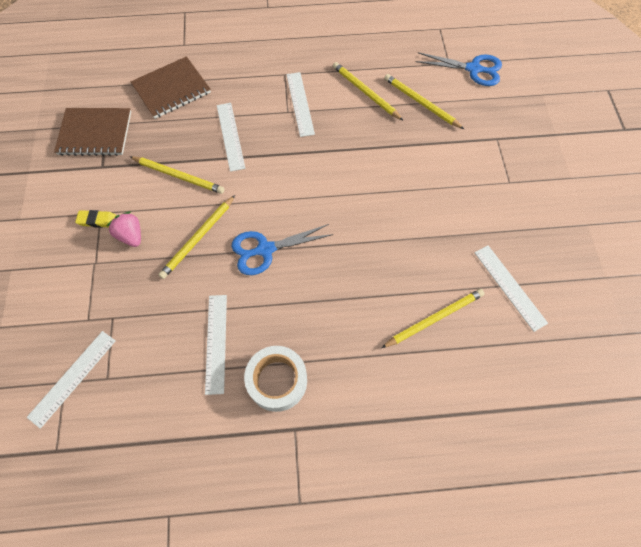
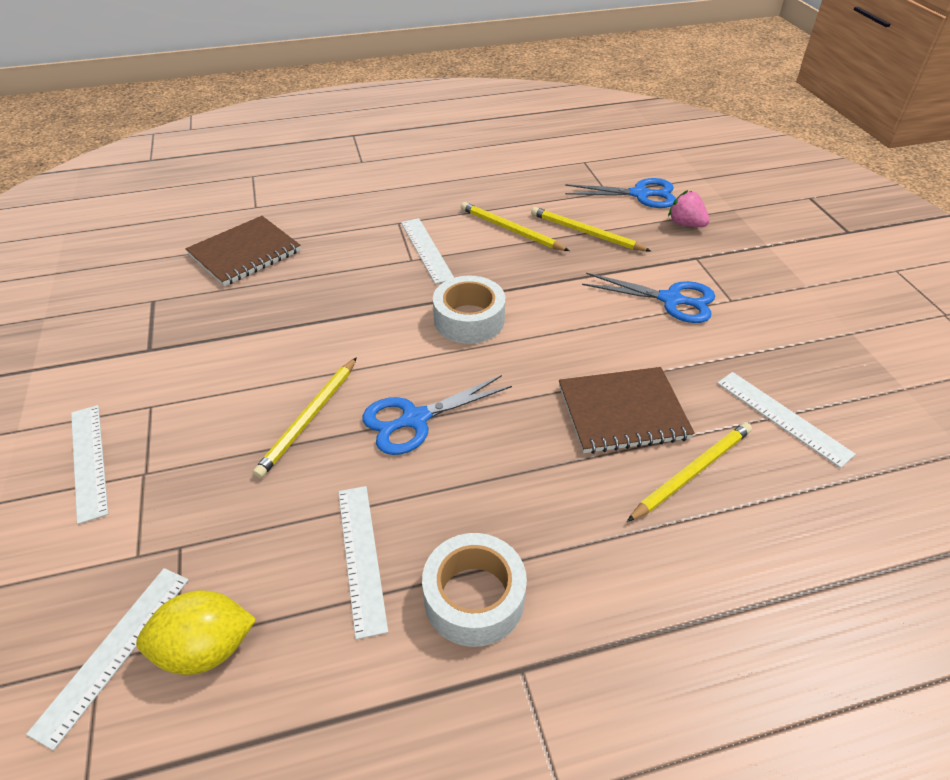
camera: 10 degrees left, 20 degrees down
brown notebook [54,108,131,156] -> brown notebook moved to [559,367,695,454]
yellow eraser [75,210,117,228] -> none
pink strawberry [107,212,141,247] -> pink strawberry moved to [668,190,710,227]
yellow pencil [129,156,224,194] -> none
white ruler [217,103,245,172] -> white ruler moved to [71,405,108,524]
none -> yellow lemon [136,590,256,675]
none -> white tape [433,276,505,344]
none -> blue scissors [582,273,715,323]

